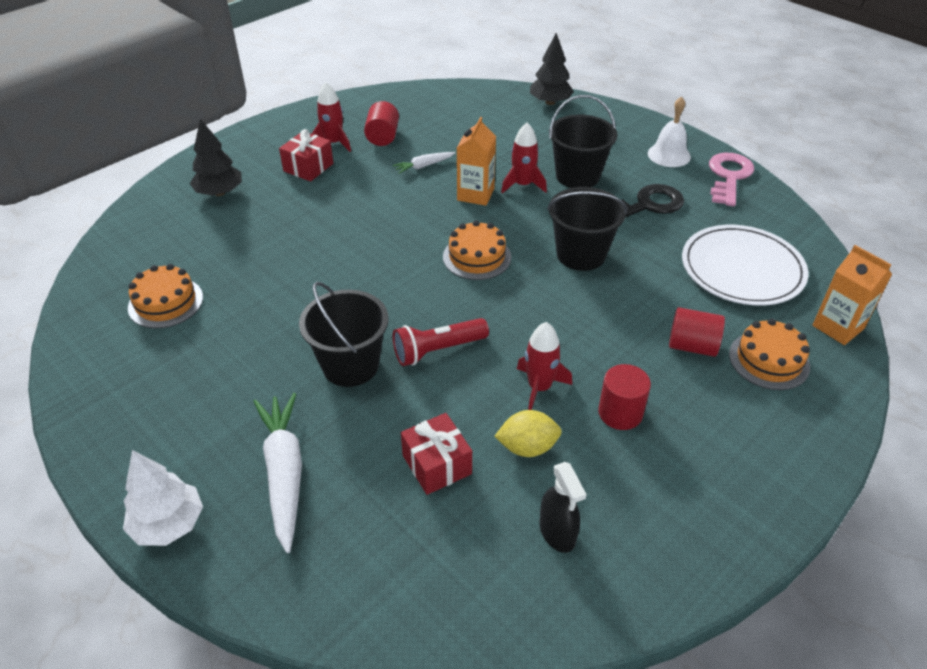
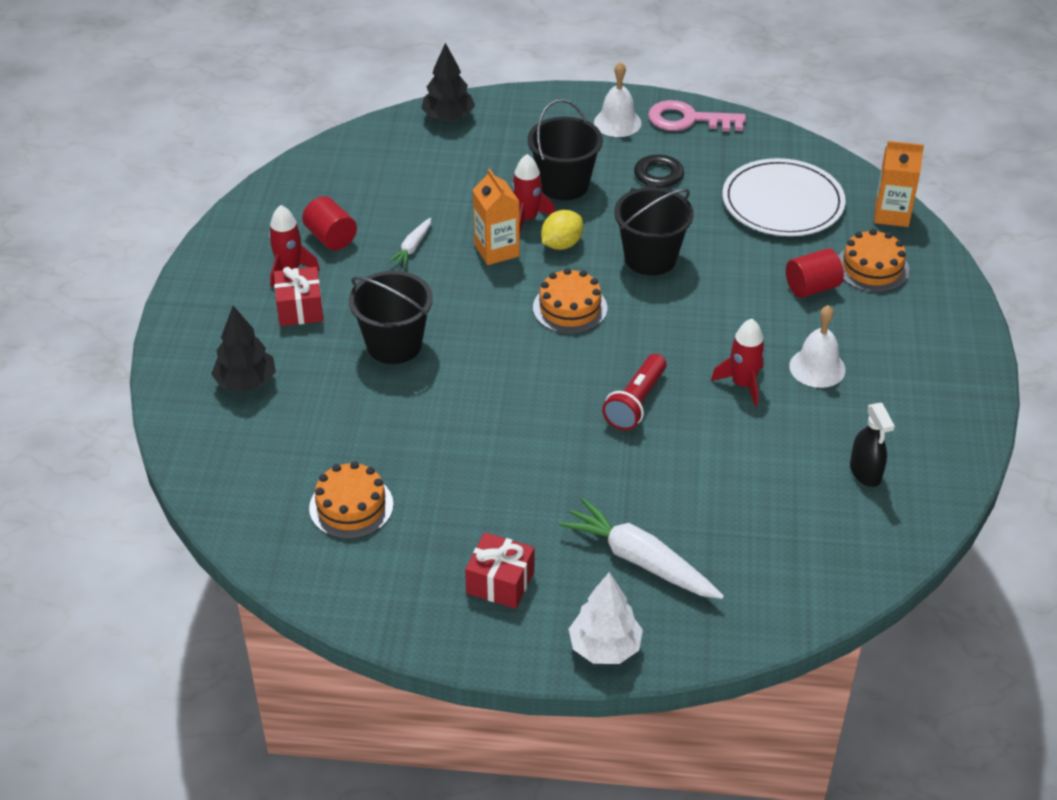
camera: 40 degrees left, 0 degrees up
black bucket [299,282,388,387] -> black bucket moved to [349,271,433,364]
red gift [401,413,472,495] -> red gift moved to [465,532,534,609]
yellow lemon [494,410,562,457] -> yellow lemon moved to [541,210,583,250]
black spray bottle [539,462,587,553] -> black spray bottle turned 45 degrees clockwise [850,403,895,487]
red cylinder [598,364,651,430] -> white bell [789,305,846,388]
pink key [709,153,754,206] -> pink key turned 60 degrees counterclockwise [648,100,746,132]

